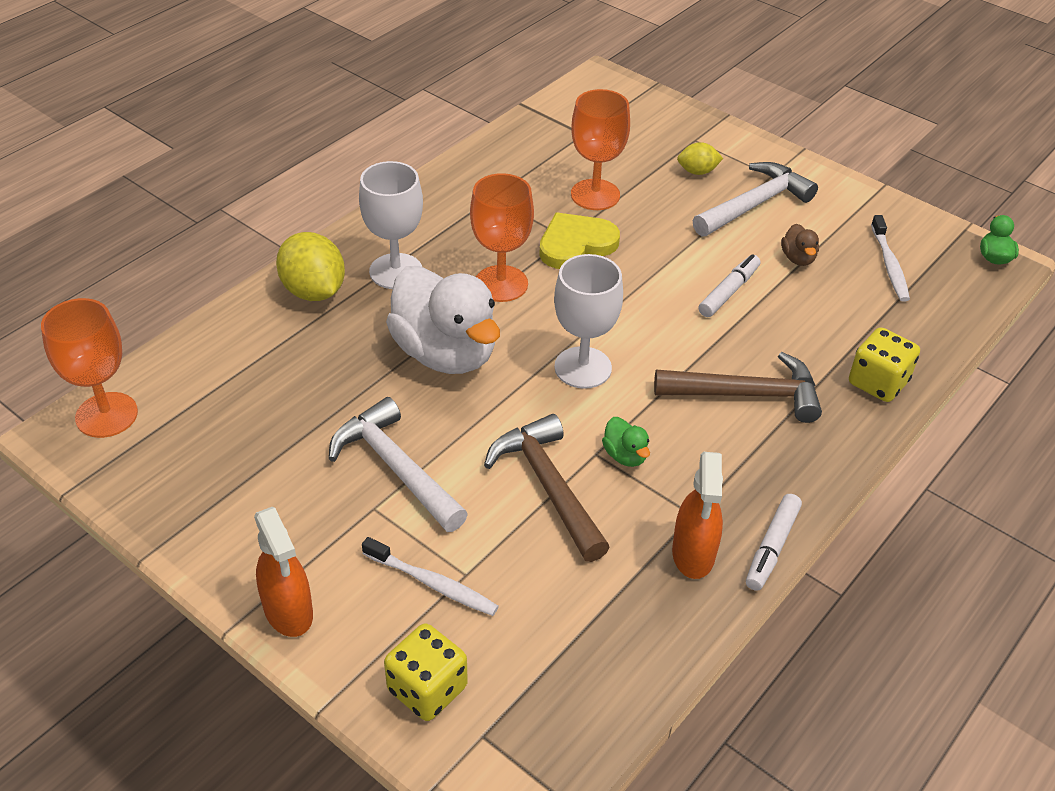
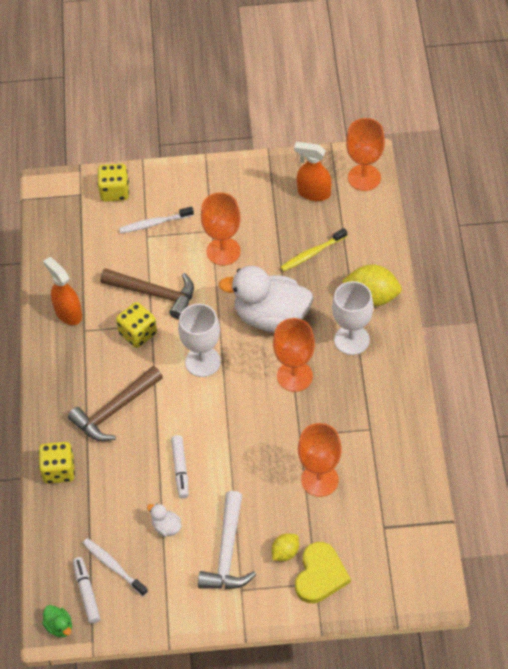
camera: 140 degrees right, 10 degrees up
orange spray bottle [254,507,313,637] -> orange spray bottle moved to [294,142,332,201]
white hammer [329,397,468,532] -> orange goblet [201,192,241,266]
yellow heart [539,213,620,269] -> yellow heart moved to [295,542,351,603]
green duck [602,417,650,467] -> yellow dice [116,302,157,348]
white marker [746,494,802,591] -> white marker moved to [73,557,100,624]
brown duck [781,224,819,266] -> white duck [147,504,181,537]
none -> yellow toothbrush [280,228,347,272]

